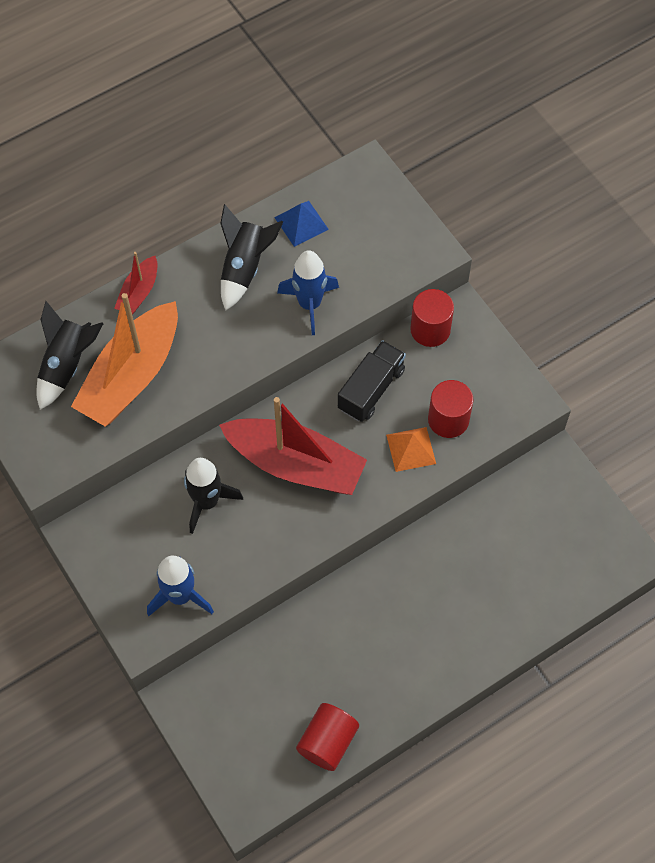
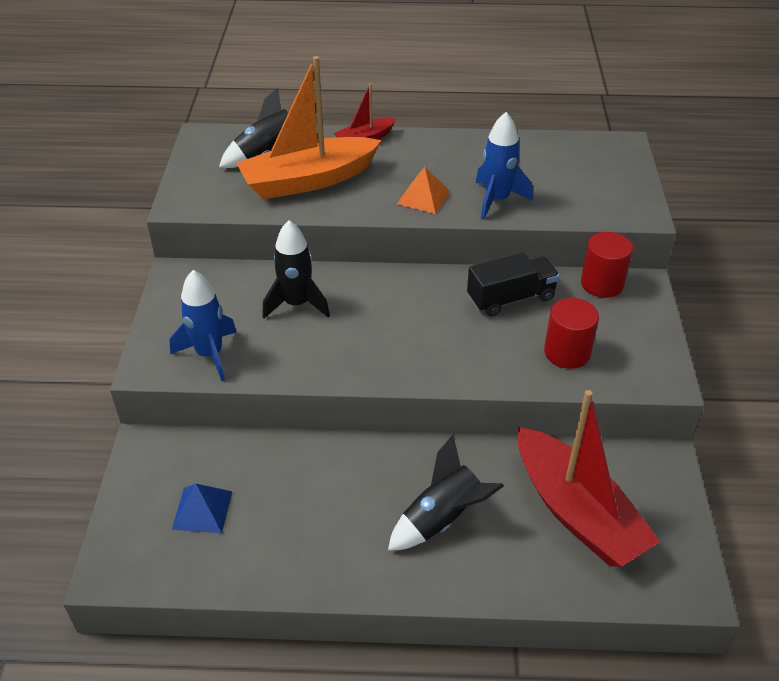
camera: 35 degrees right, 20 degrees down
red boat [219,397,367,495] -> red boat moved to [518,390,660,567]
black rocket [220,204,283,311] -> black rocket moved to [388,435,504,551]
blue pyramid [274,201,329,247] -> blue pyramid moved to [172,484,232,533]
red cylinder [296,703,359,771] -> none
orange pyramid [386,427,436,472] -> orange pyramid moved to [397,167,450,214]

